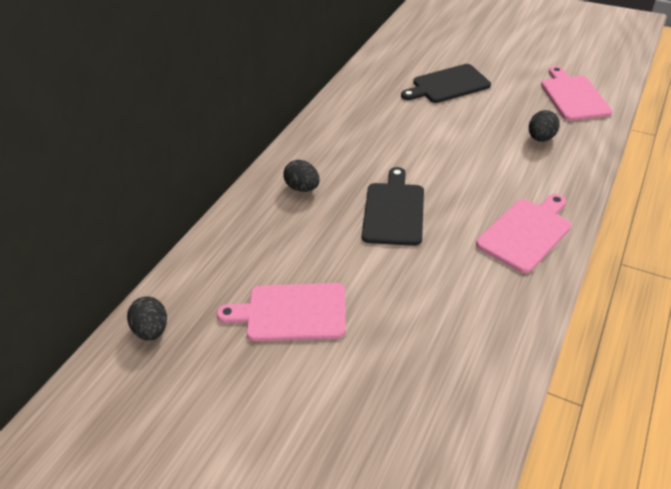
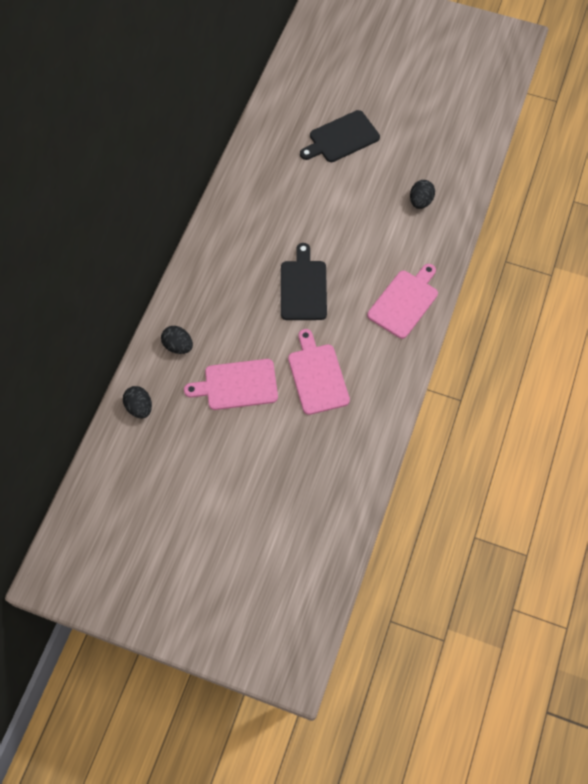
camera: 10 degrees left, 20 degrees up
black egg [283,160,320,192] -> black egg moved to [161,326,193,354]
pink cutting board [541,66,612,121] -> pink cutting board moved to [288,329,350,415]

